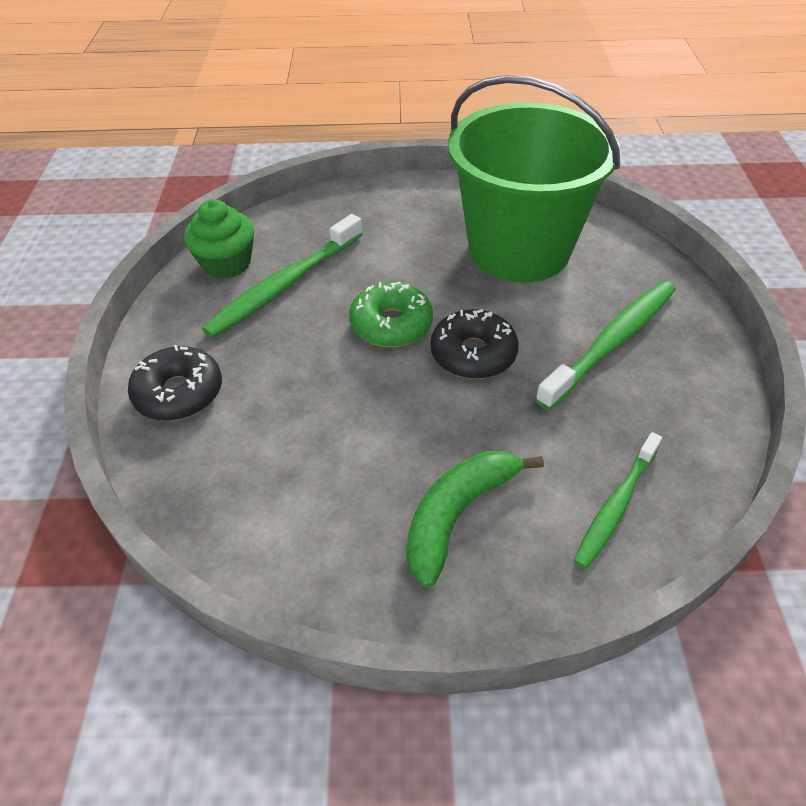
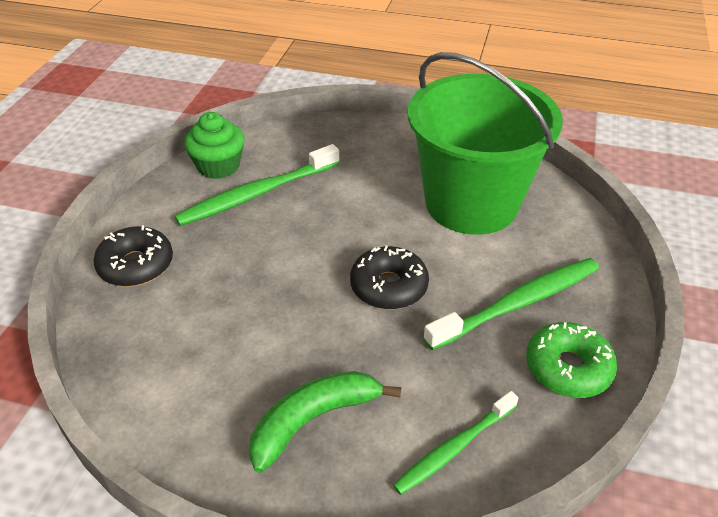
camera: 15 degrees right, 5 degrees down
green donut [349,282,433,347] -> green donut moved to [526,322,617,398]

